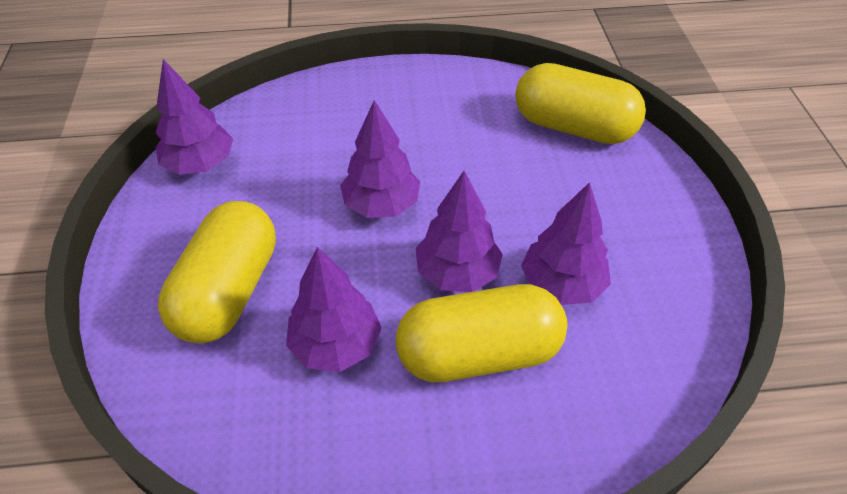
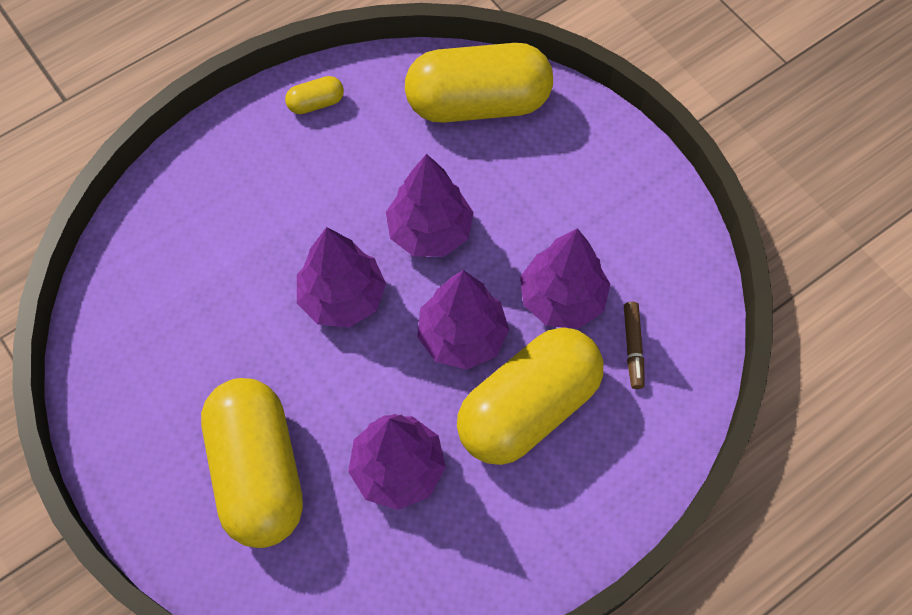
camera: 30 degrees left, 15 degrees up
purple tree [156,59,233,175] -> purple tree moved to [386,154,474,257]
none -> yellow capsule [285,76,344,114]
none -> brown marker [624,302,644,389]

